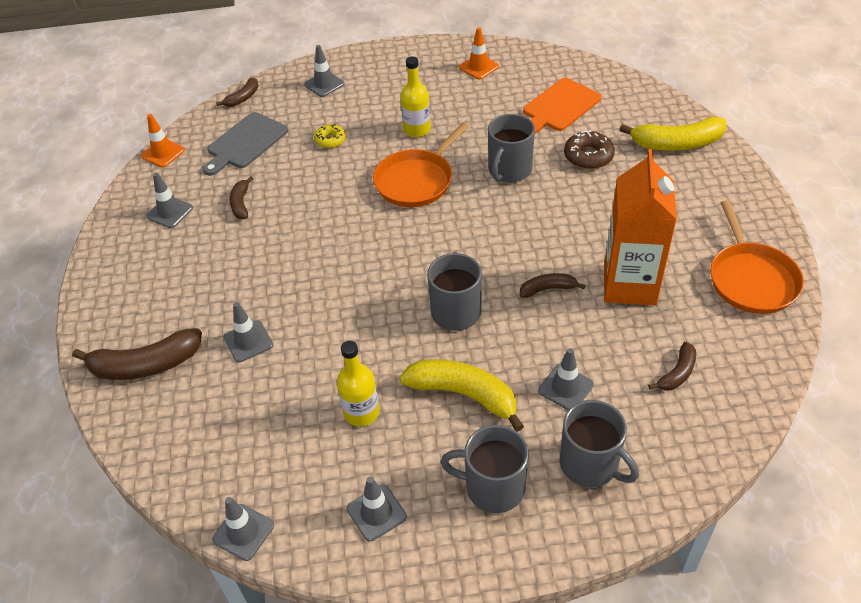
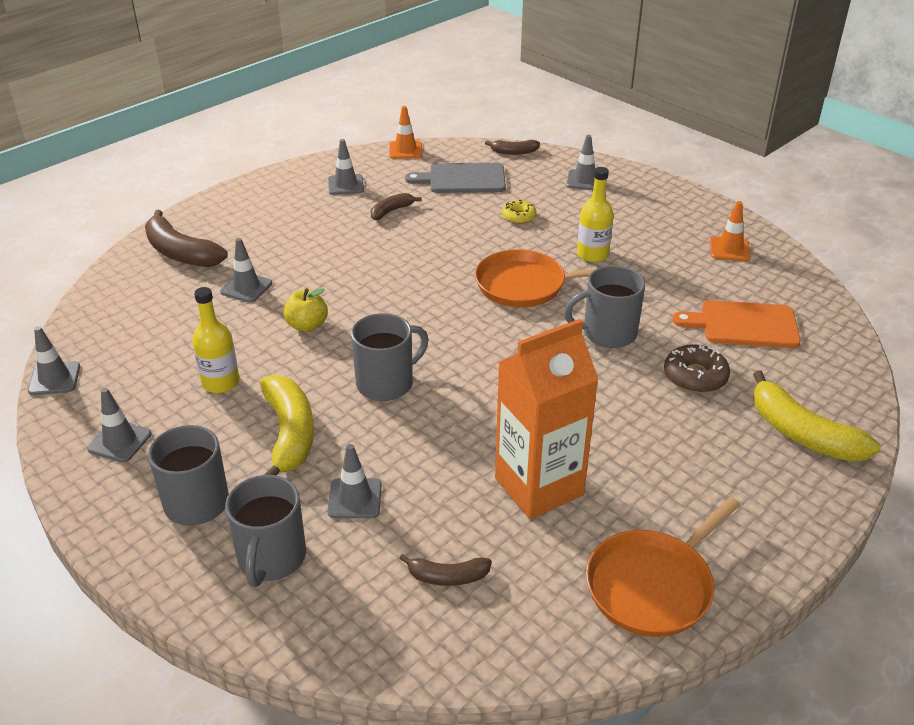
camera: 50 degrees right, 10 degrees down
brown banana [520,273,585,298] -> none
none -> yellow apple [284,288,328,332]

